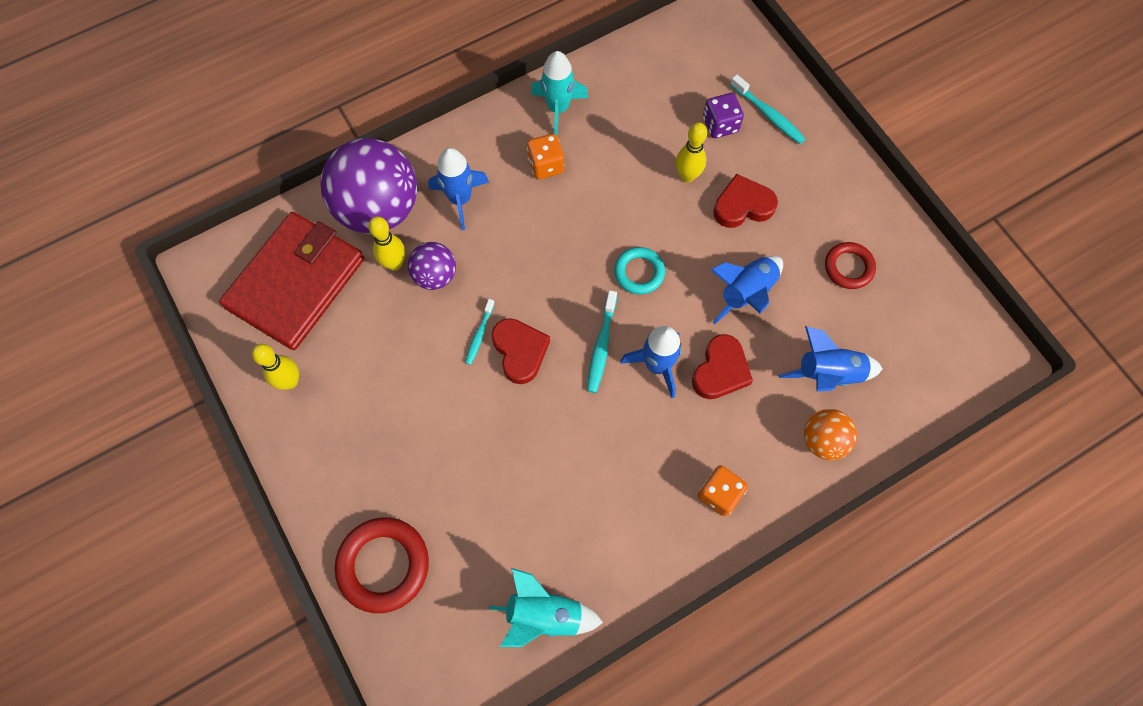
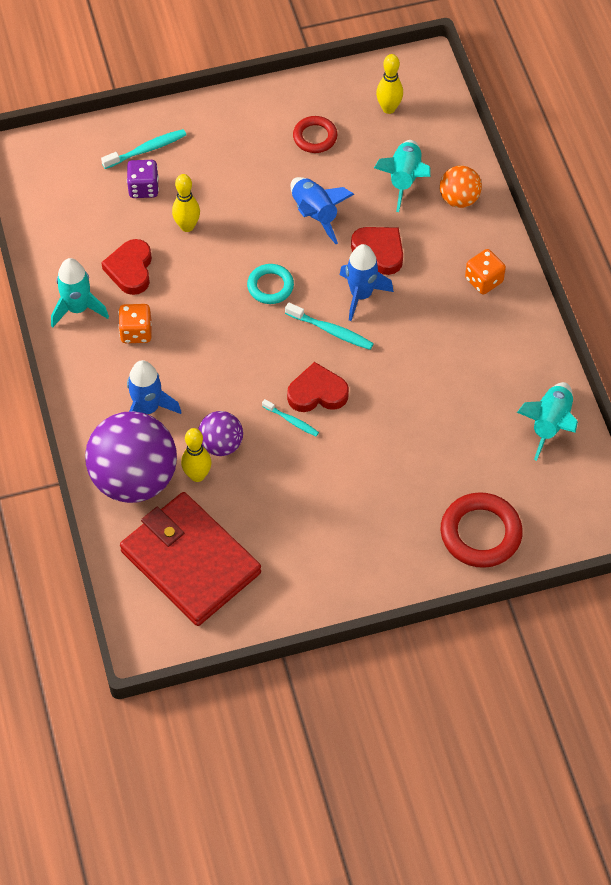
camera: 75 degrees left, 10 degrees down
yellow bowling pin [252,344,299,390] -> yellow bowling pin moved to [376,54,403,114]
red heart [713,174,778,228] -> red heart moved to [101,239,152,295]
blue rocket [778,326,882,392] -> turquoise rocket [374,140,431,212]

